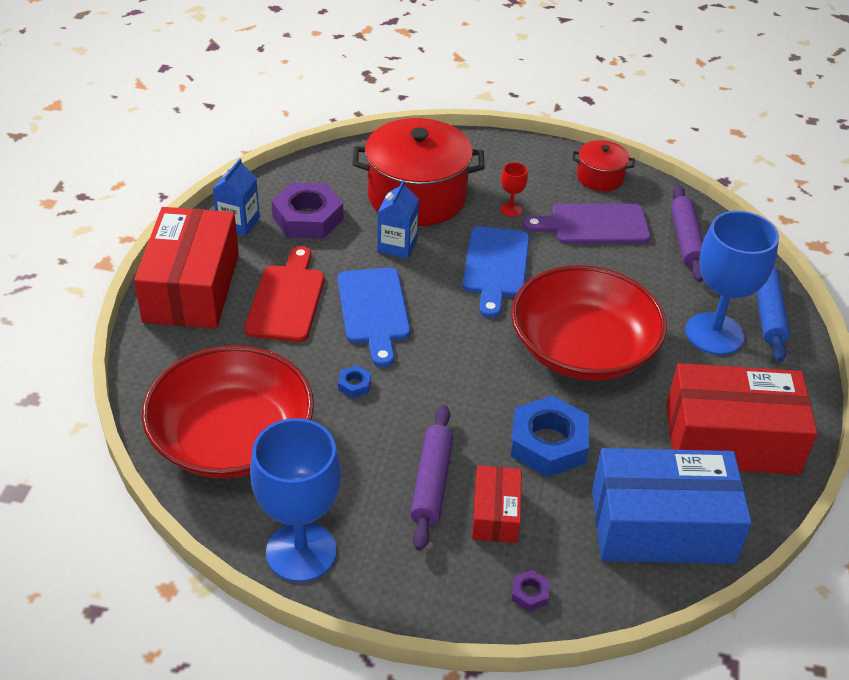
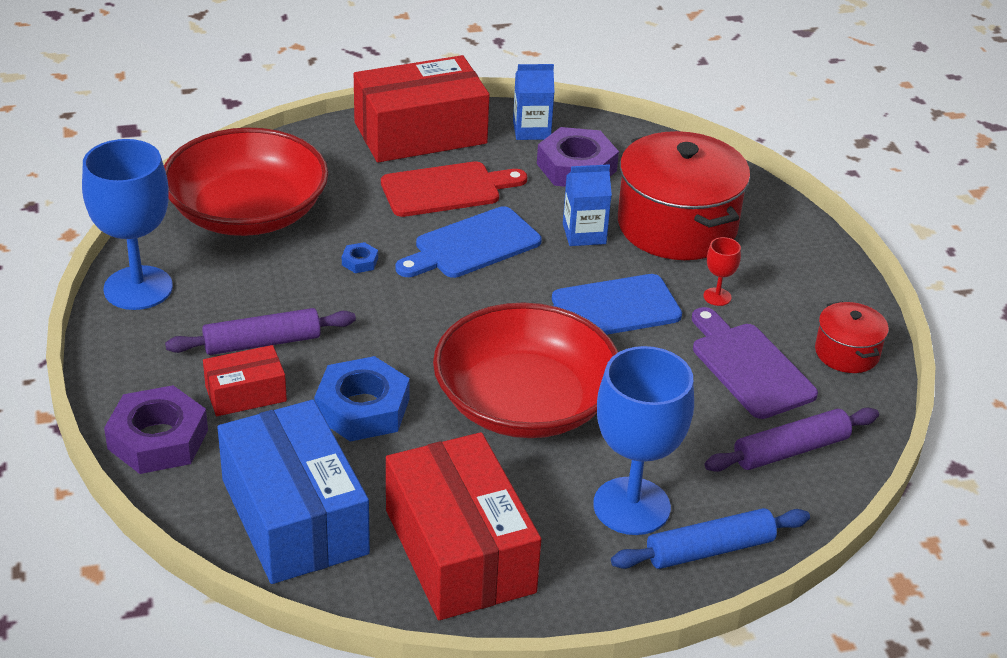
camera: 65 degrees right, 5 degrees down
purple nut [512,570,550,611] -> purple nut [104,385,208,474], size x2.32

